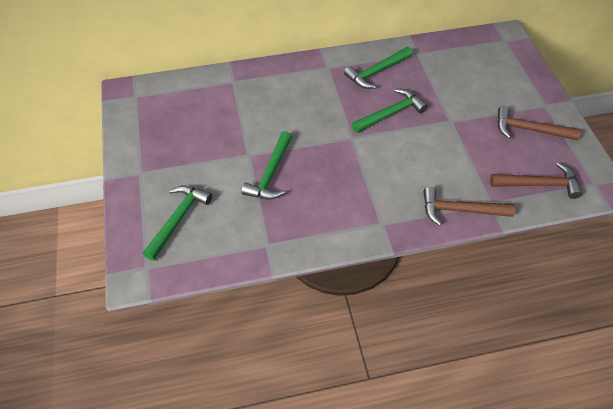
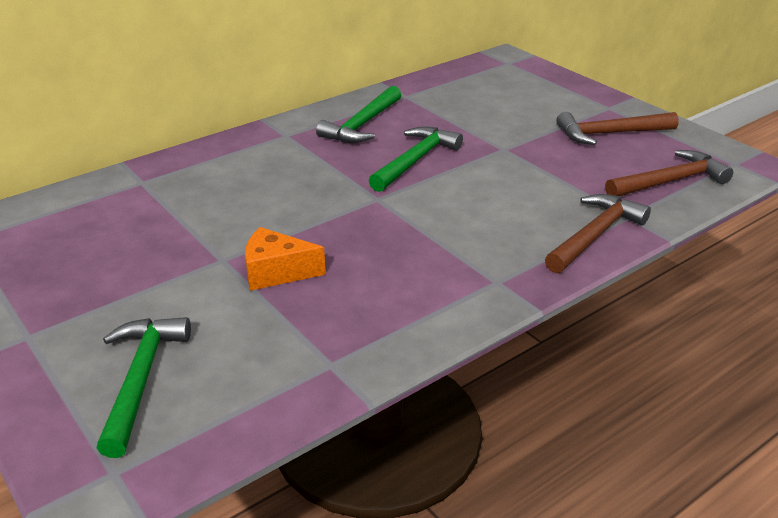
camera: 25 degrees left, 20 degrees down
green hammer [241,131,292,200] -> orange cheese [245,227,326,291]
brown hammer [423,187,515,226] -> brown hammer turned 150 degrees clockwise [545,194,651,273]

